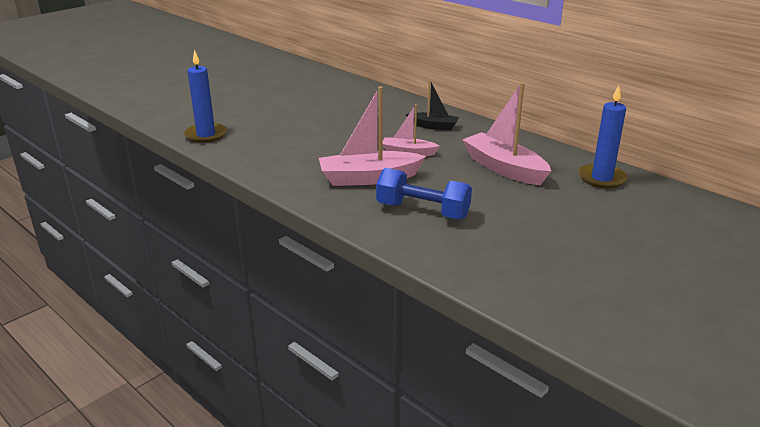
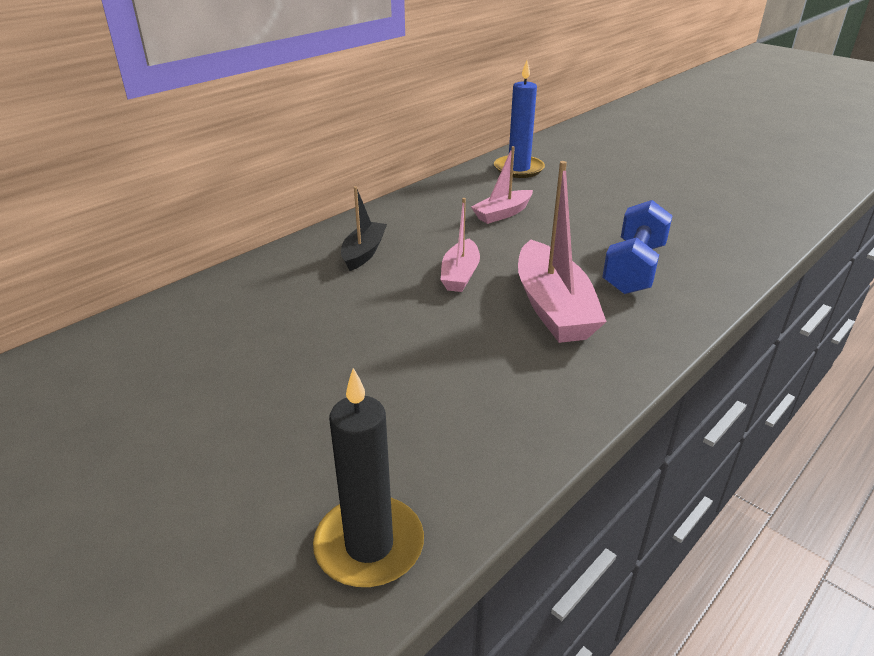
camera: 90 degrees left, 5 degrees up
blue candle [184,50,227,143] -> black candle [313,368,424,587]
pink boat [462,82,551,185] -> pink boat [471,146,533,224], size x0.58

